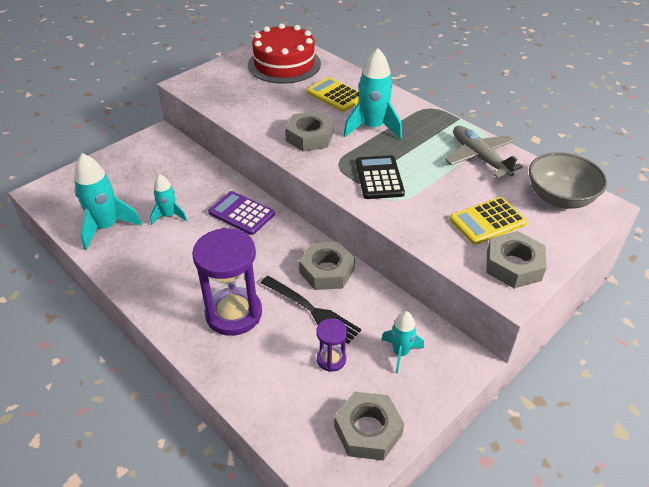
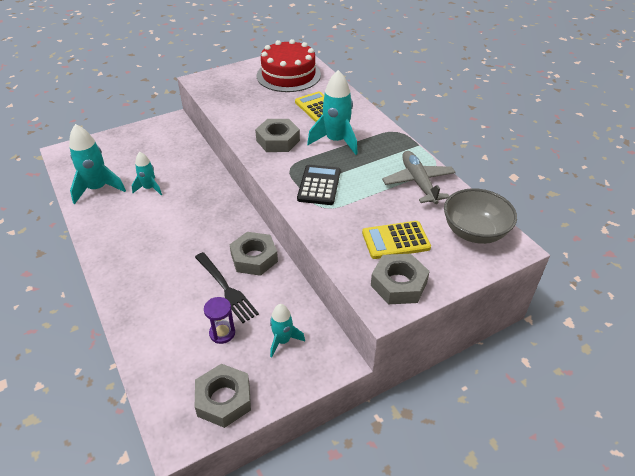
camera: 15 degrees right, 0 degrees up
purple hourglass [192,228,262,336] -> none
purple calculator [208,191,275,235] -> none

